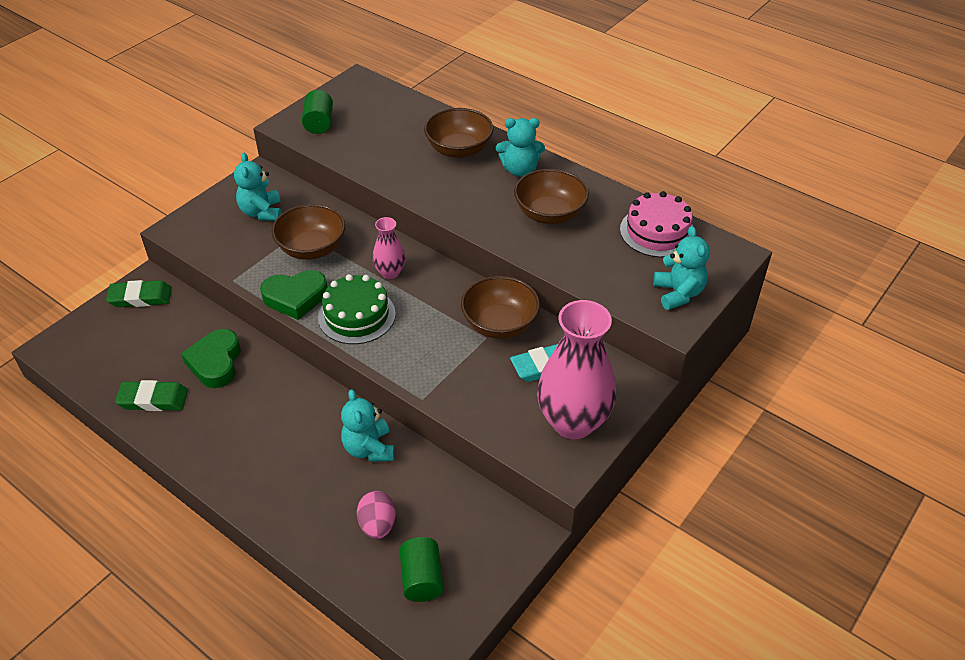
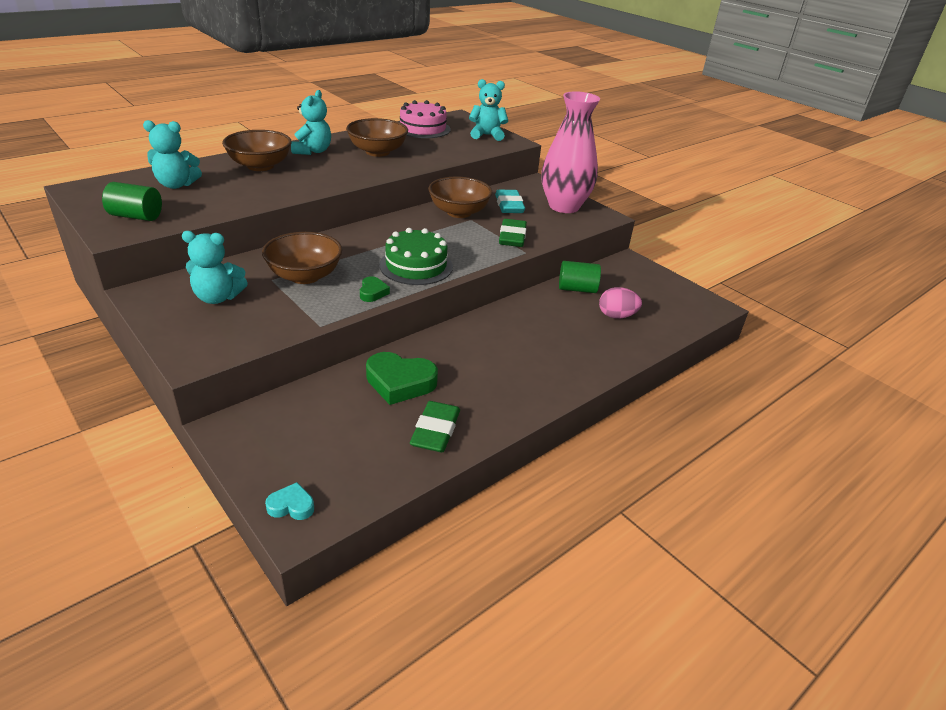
camera: 80 degrees left, 10 degrees down
green eraser [106,280,172,307] -> green eraser moved to [499,219,527,247]
green heart [260,270,328,320] -> green heart [360,276,390,302], size x0.52
turquoise teddy bear [341,389,394,462] -> turquoise teddy bear moved to [143,120,202,189]
pink vase [372,217,405,279] -> none
green cylinder [399,537,444,602] -> green cylinder moved to [559,261,601,293]
none -> turquoise heart [265,482,314,520]

